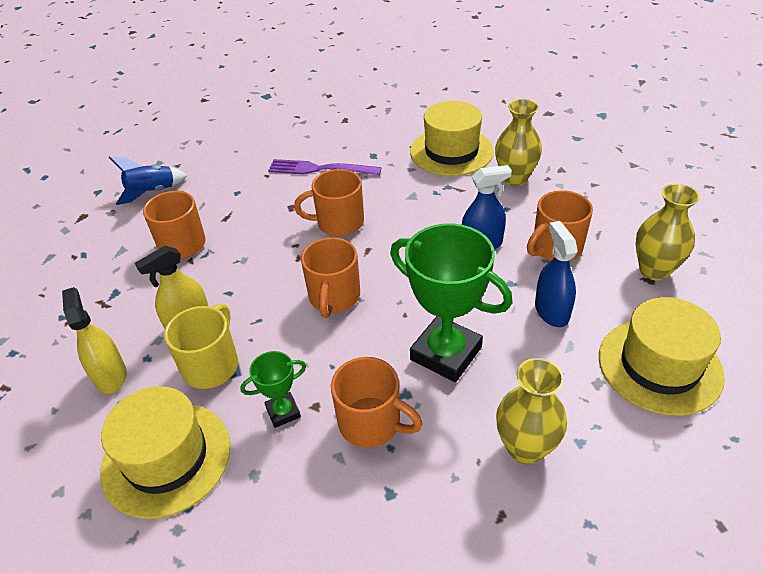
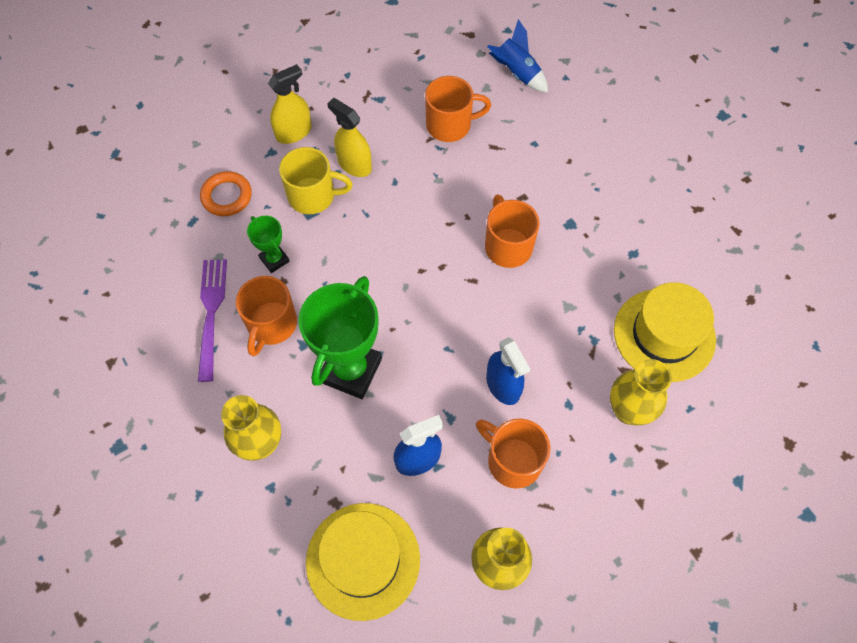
camera: 75 degrees right, 20 degrees up
yellow hat [100,386,231,519] -> orange ring [200,171,252,216]
purple fork [268,159,382,175] -> purple fork moved to [198,259,227,382]
orange mug [301,237,360,318] -> none

